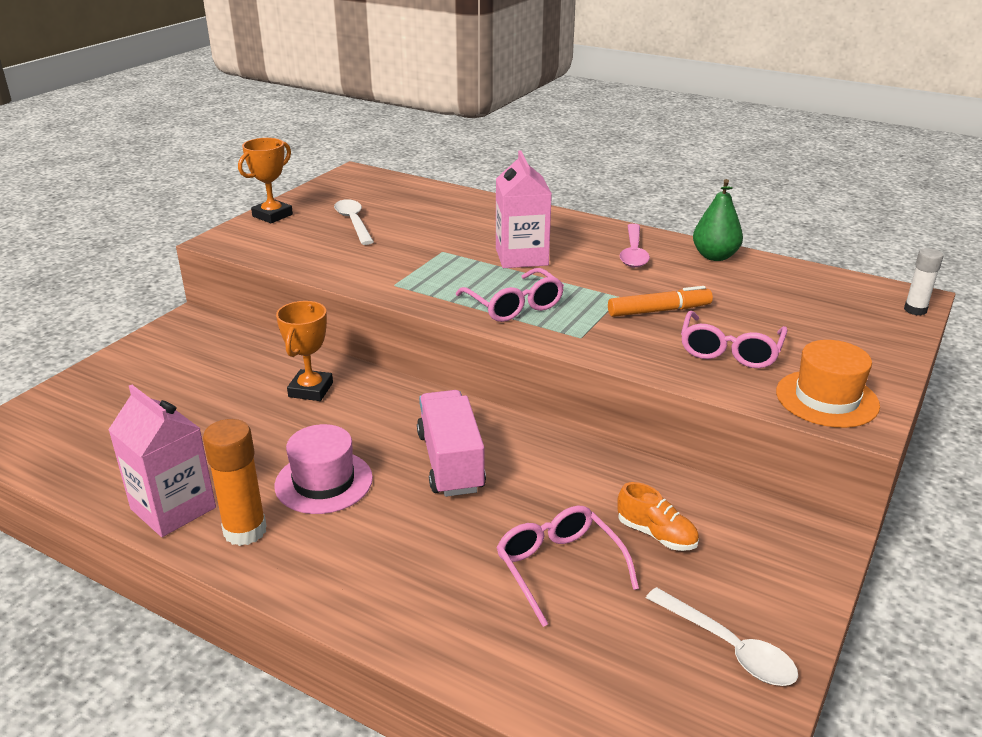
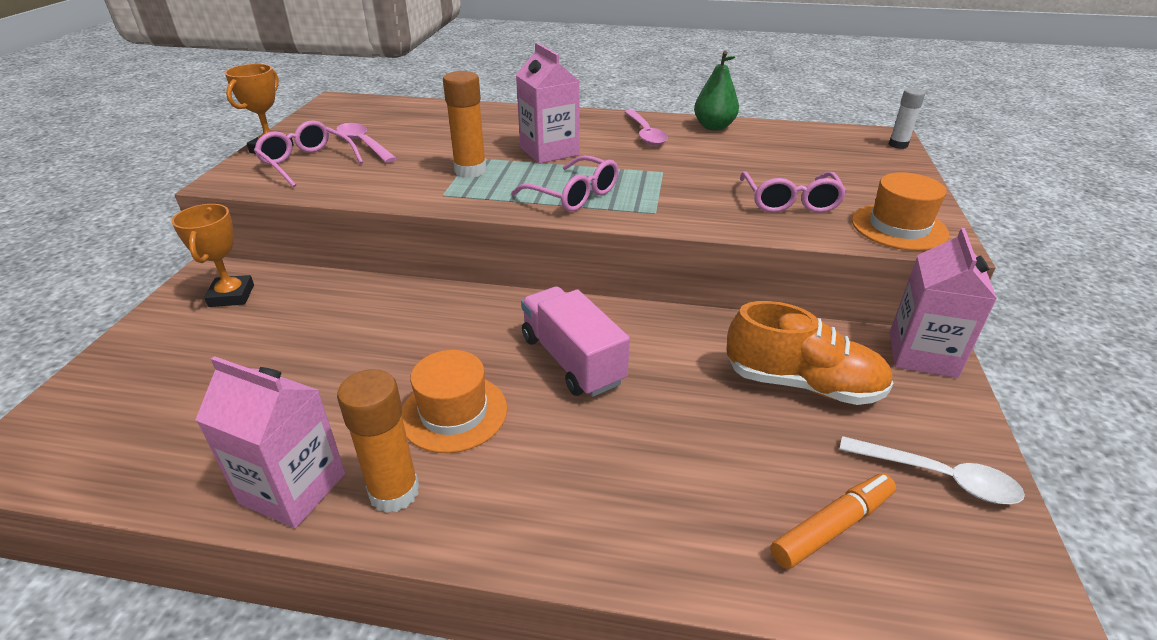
camera: 20 degrees left, 5 degrees up
pink hat [274,424,373,514] -> orange hat [402,350,507,453]
orange trophy [276,301,333,401] -> orange trophy moved to [172,204,254,307]
white spoon [334,199,374,245] -> pink spoon [336,123,397,163]
pink glasses [496,506,639,627] -> pink glasses moved to [254,120,363,187]
orange marker [608,286,713,317] -> orange marker moved to [770,473,896,569]
orange shoe [617,482,699,551] -> orange shoe [726,301,894,405], size x1.81
none -> orange glue stick [443,71,487,178]
none -> pink carton [890,228,997,378]

